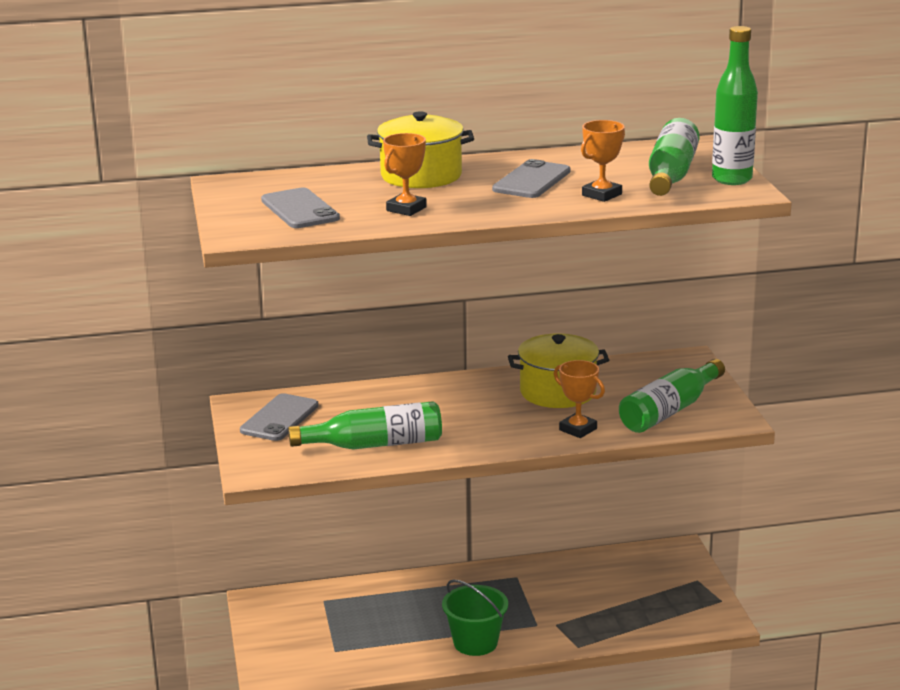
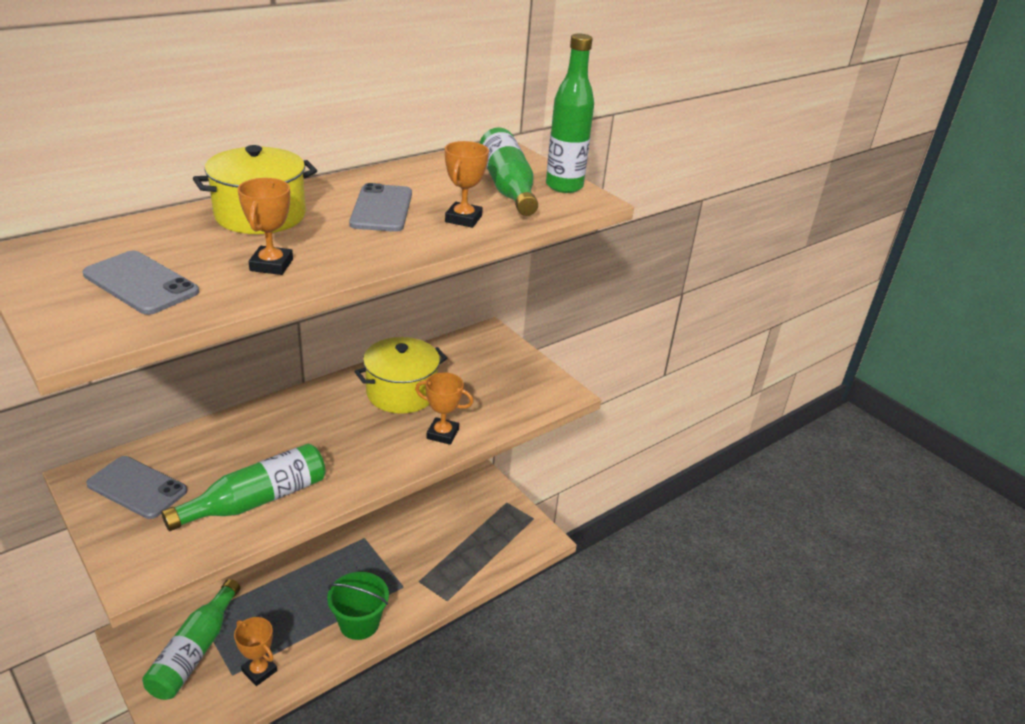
camera: 30 degrees left, 10 degrees up
grey phone [240,393,319,441] -> grey phone turned 60 degrees counterclockwise [86,456,187,519]
green bottle [619,359,725,433] -> green bottle moved to [142,579,240,700]
none -> orange trophy [234,617,277,686]

